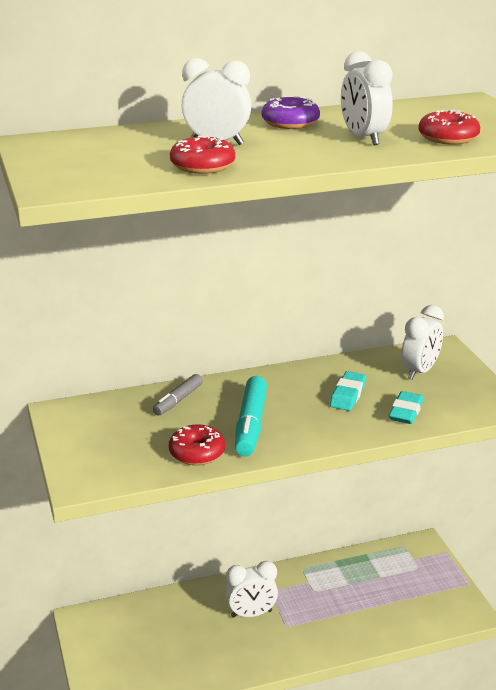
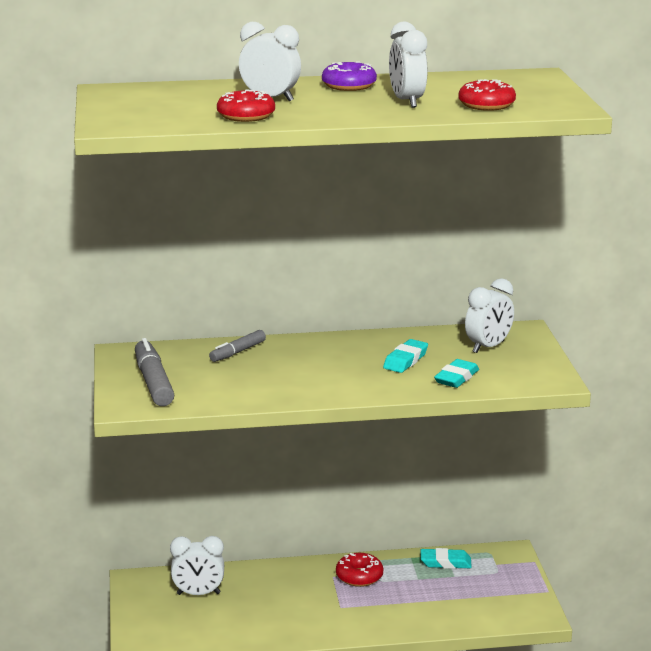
camera: 10 degrees right, 5 degrees down
red donut [169,424,225,465] -> red donut moved to [336,553,383,587]
white clock [225,561,278,618] -> white clock moved to [170,536,224,595]
turquoise marker [235,376,267,457] -> none
none -> grey marker [135,338,174,406]
none -> turquoise eraser [421,548,472,569]

